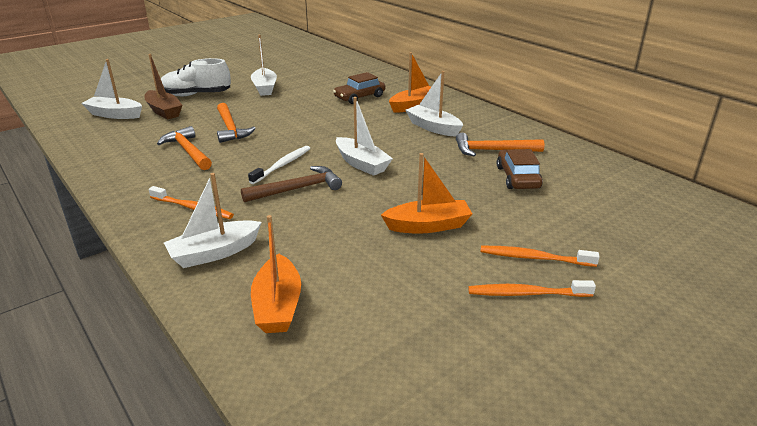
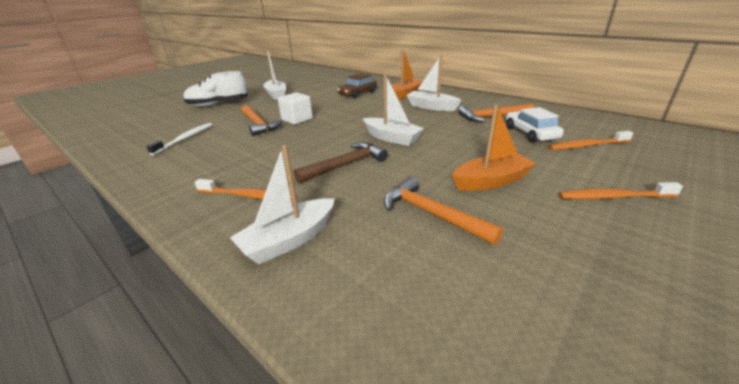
camera: 10 degrees left, 0 degrees up
white boat [81,59,142,119] -> none
brown boat [144,54,182,120] -> none
orange hammer [157,126,212,170] -> orange hammer moved to [384,177,503,245]
white toothbrush [248,146,310,184] -> white toothbrush moved to [146,123,212,155]
orange boat [251,215,301,333] -> none
orange toothbrush [468,280,596,297] -> orange toothbrush moved to [549,131,633,150]
brown car [497,149,543,189] -> white car [506,107,564,143]
none -> white cube [278,92,313,125]

